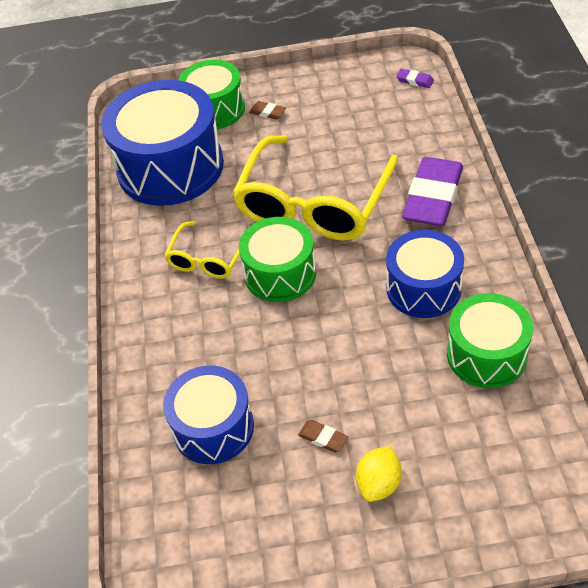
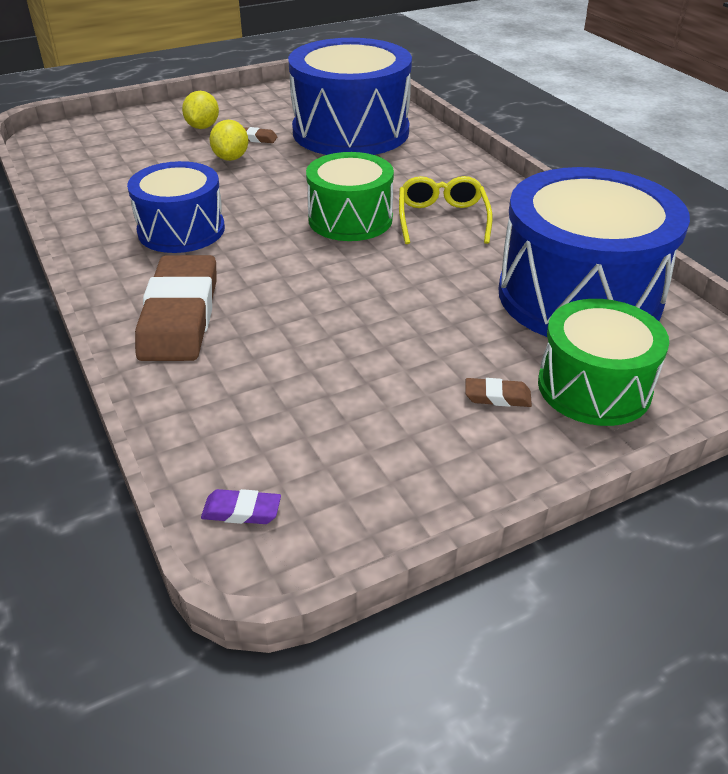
camera: 155 degrees right, 10 degrees down
blue drum [163,366,254,464] -> blue drum [288,38,412,155], size x1.67
yellow glasses [232,135,398,241] -> none
purple eraser [402,157,463,226] -> brown eraser [135,255,216,361]
green drum [447,293,533,388] -> none
none -> yellow lemon [209,120,248,161]

